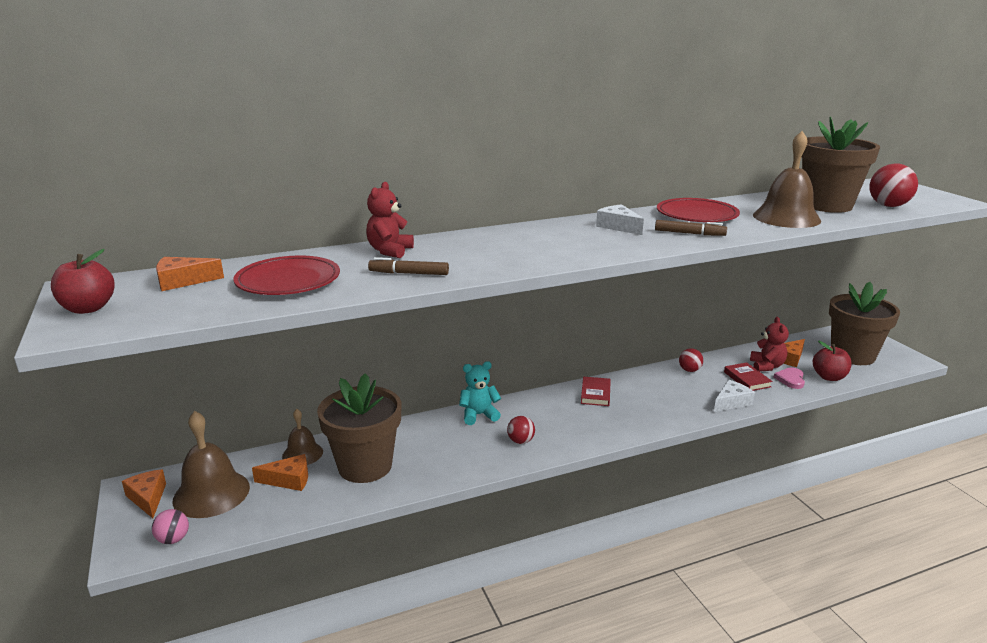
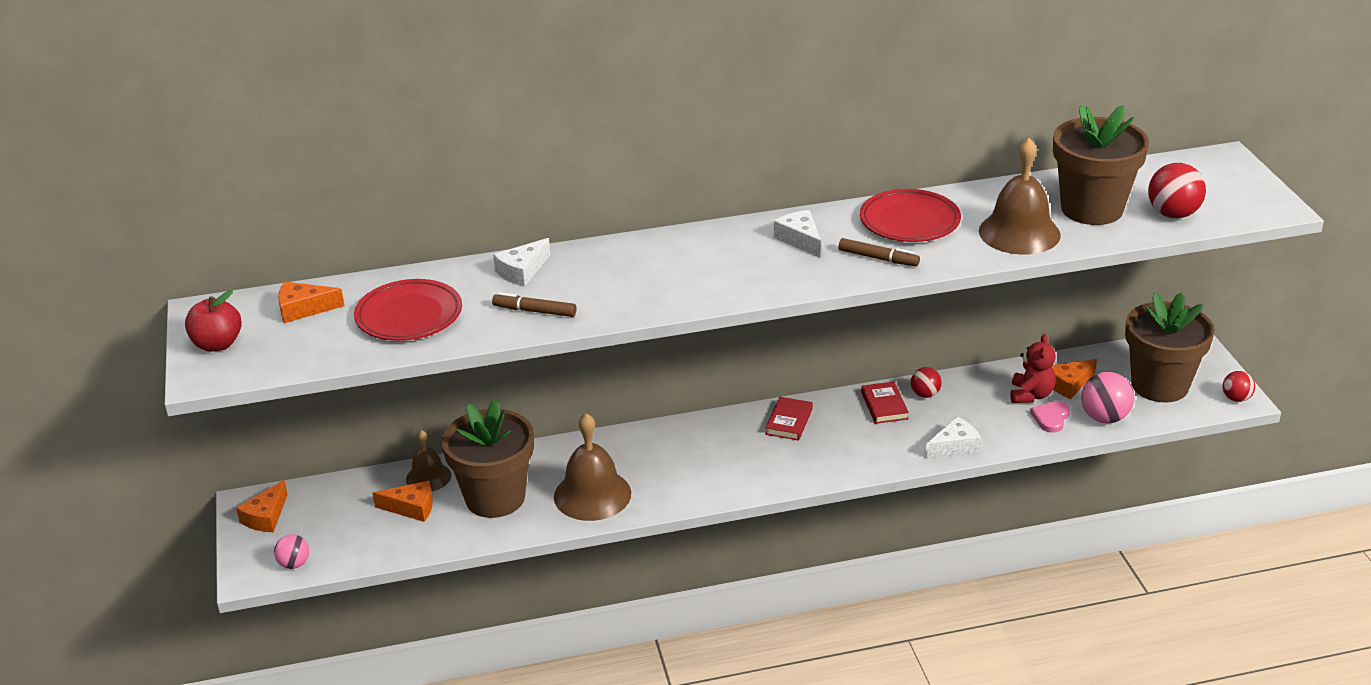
camera: 10 degrees right, 10 degrees up
orange cheese [122,469,166,518] -> orange cheese turned 135 degrees counterclockwise [236,480,288,532]
brown bell [172,411,250,518] -> brown bell moved to [554,413,631,521]
red teddy bear [366,182,414,258] -> white cheese [493,238,550,286]
turquoise teddy bear [459,361,501,425] -> none
red ball [507,416,535,444] -> red ball moved to [1223,371,1255,402]
red book [724,362,773,391] -> red book moved to [861,381,909,424]
red apple [813,341,852,381] -> pink ball [1081,372,1134,423]

